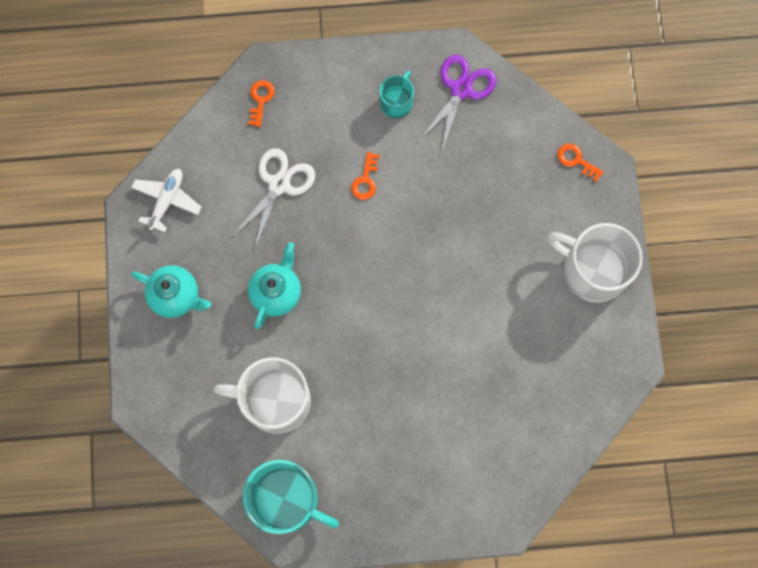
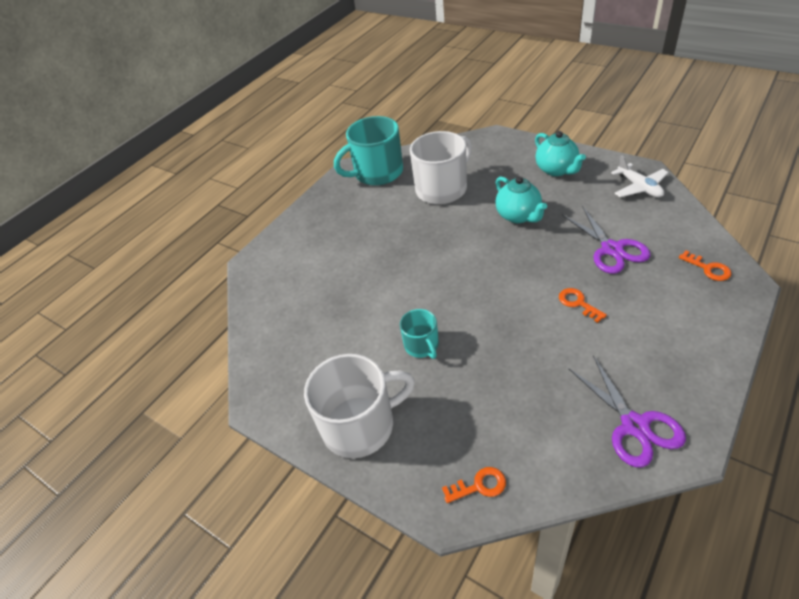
camera: 135 degrees right, 30 degrees down
turquoise teapot [131,265,211,318] -> turquoise teapot turned 90 degrees counterclockwise [535,131,586,176]
white scissors [231,148,315,251] -> purple scissors [562,206,651,274]
turquoise mug [379,71,414,118] -> turquoise mug moved to [400,309,439,359]

